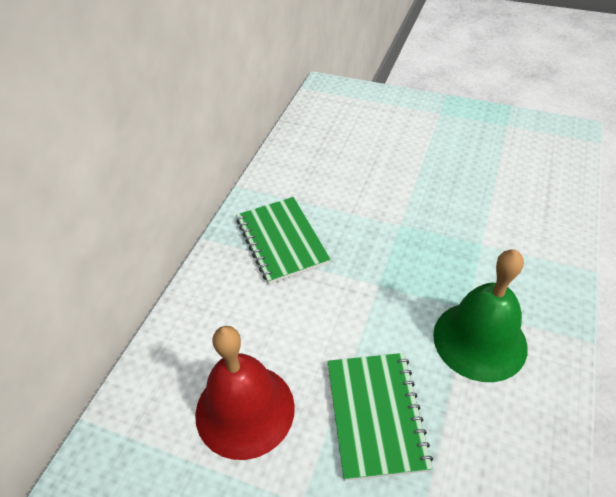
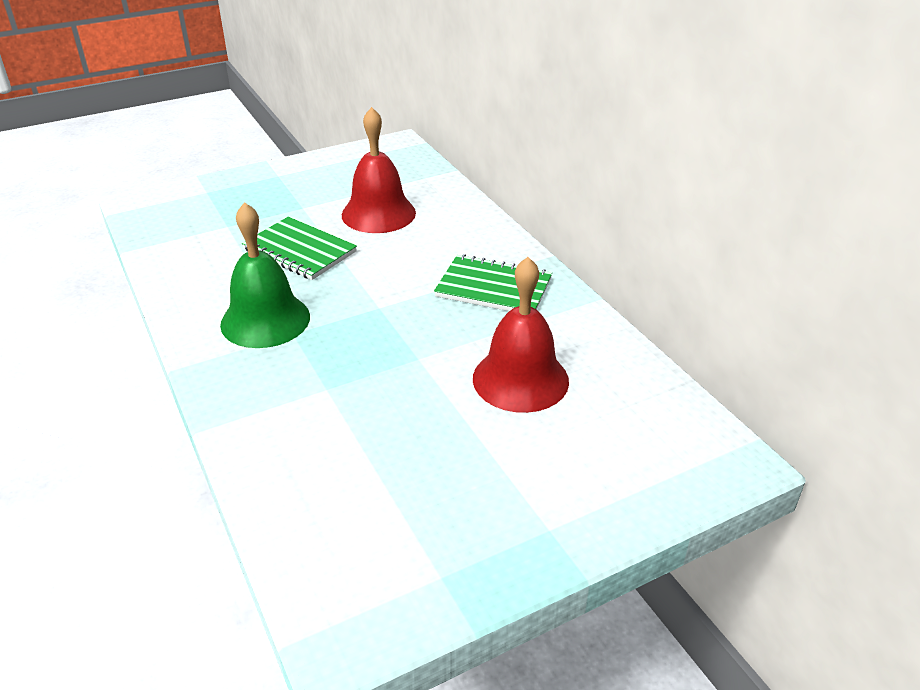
camera: 130 degrees right, 10 degrees down
none -> red bell [473,257,569,413]

